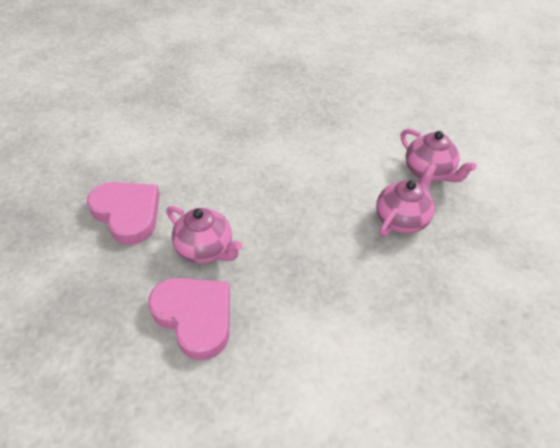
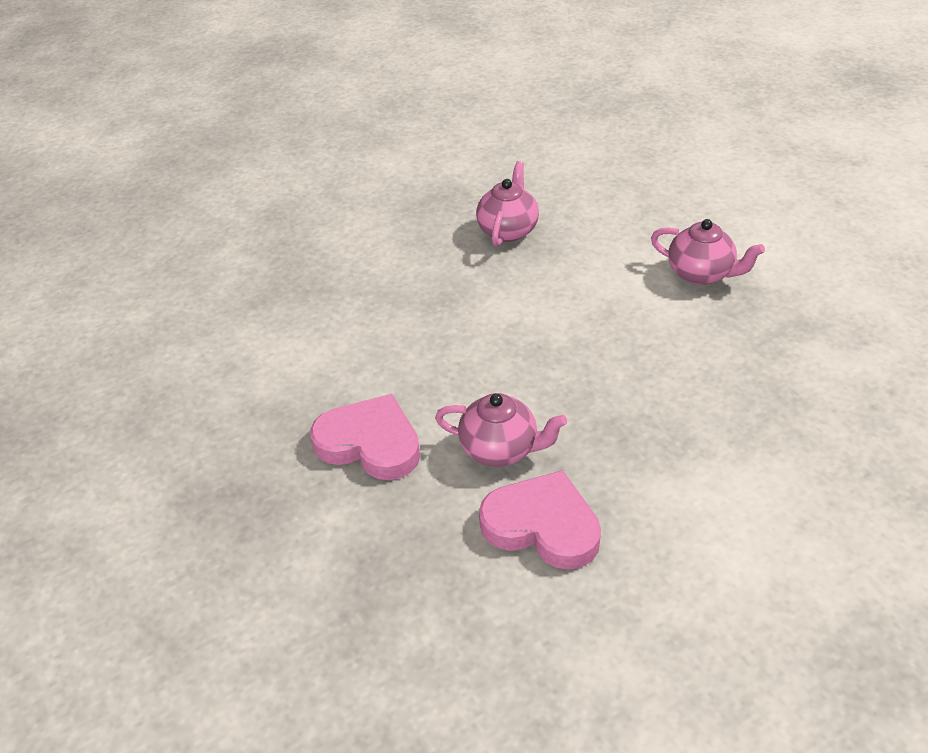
camera: 20 degrees left, 5 degrees down
pink teapot [376,163,437,237] -> pink teapot moved to [476,161,539,247]

